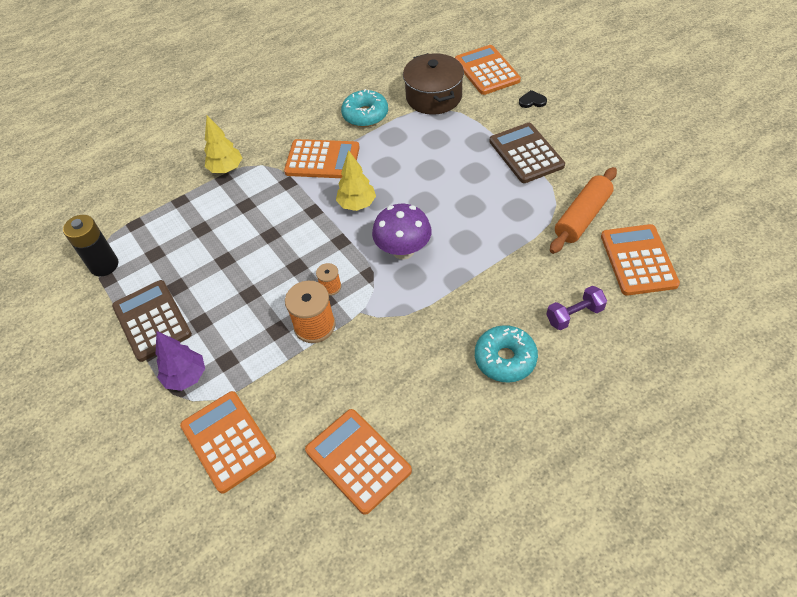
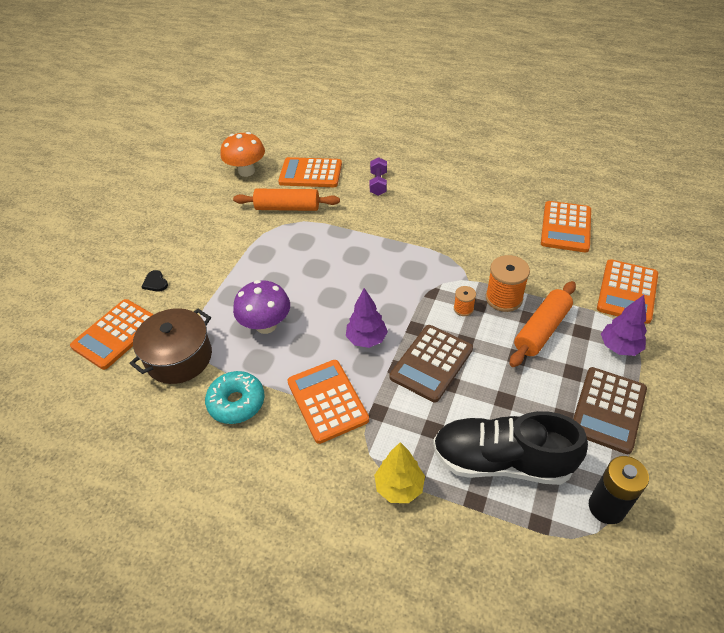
camera: 125 degrees left, 5 degrees down
yellow tree [336,150,376,211] -> purple tree [346,288,388,348]
purple mushroom [372,204,431,260] -> purple mushroom moved to [233,280,290,334]
turquoise donut [475,325,538,383] -> none
brown calculator [489,123,565,183] -> brown calculator moved to [390,325,473,403]
purple dumbbell [546,286,607,330] -> purple dumbbell turned 60 degrees clockwise [369,157,387,196]
orange calculator [601,224,680,296] -> orange calculator turned 45 degrees clockwise [278,157,342,187]
none -> orange mushroom [220,132,265,177]
none -> black shoe [433,411,588,485]
none -> orange rolling pin [510,281,576,367]

